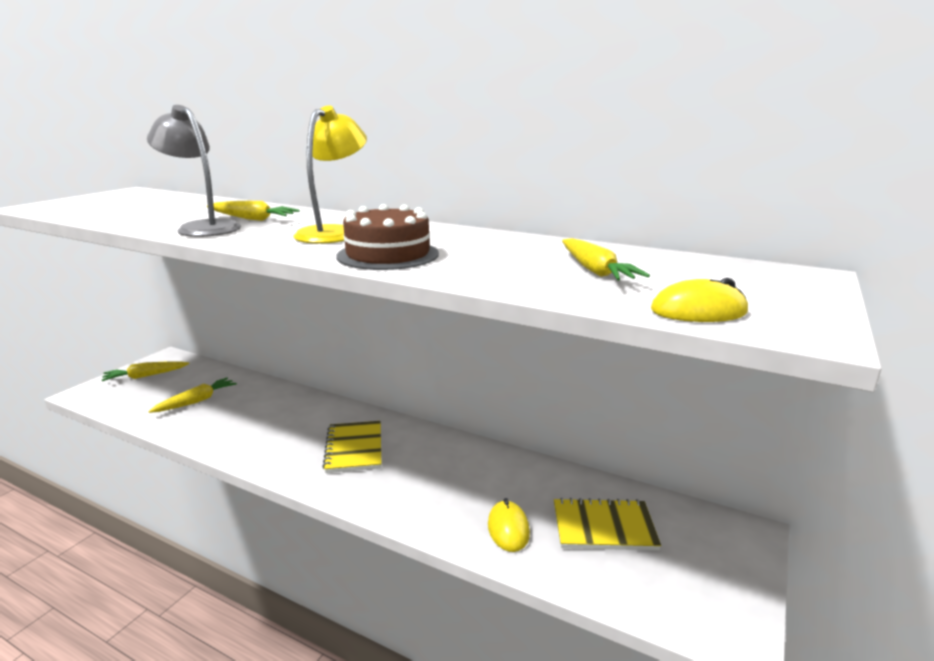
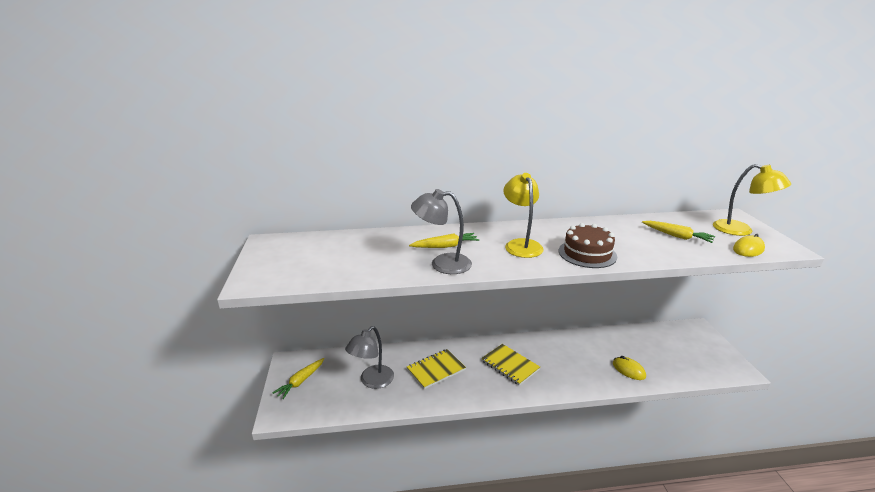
camera: 35 degrees left, 5 degrees up
yellow carrot [148,378,237,413] -> grey lamp [345,326,394,389]
yellow notebook [554,498,661,550] -> yellow notebook moved to [407,349,466,389]
none -> yellow lamp [713,164,791,236]

